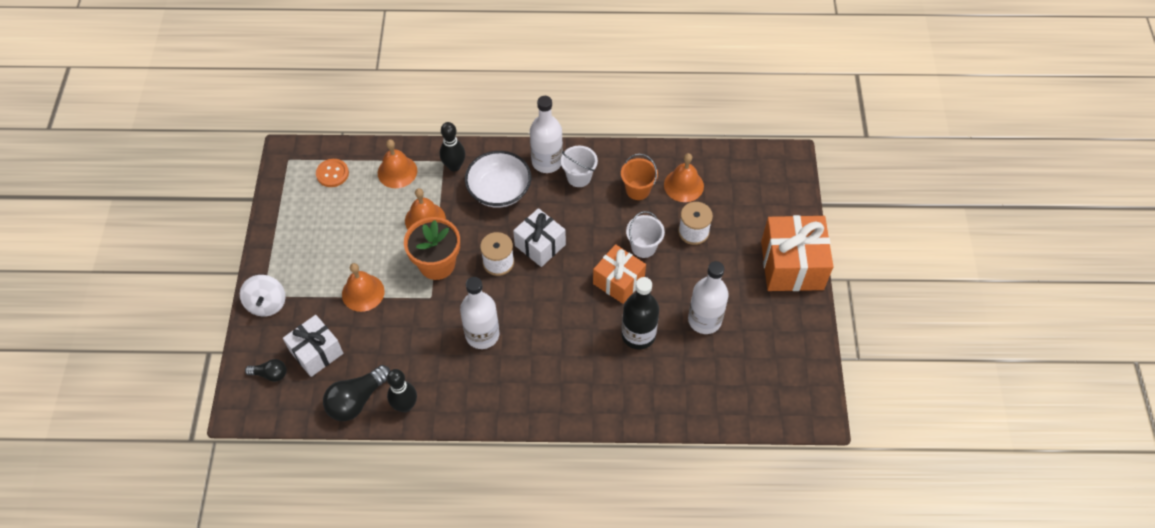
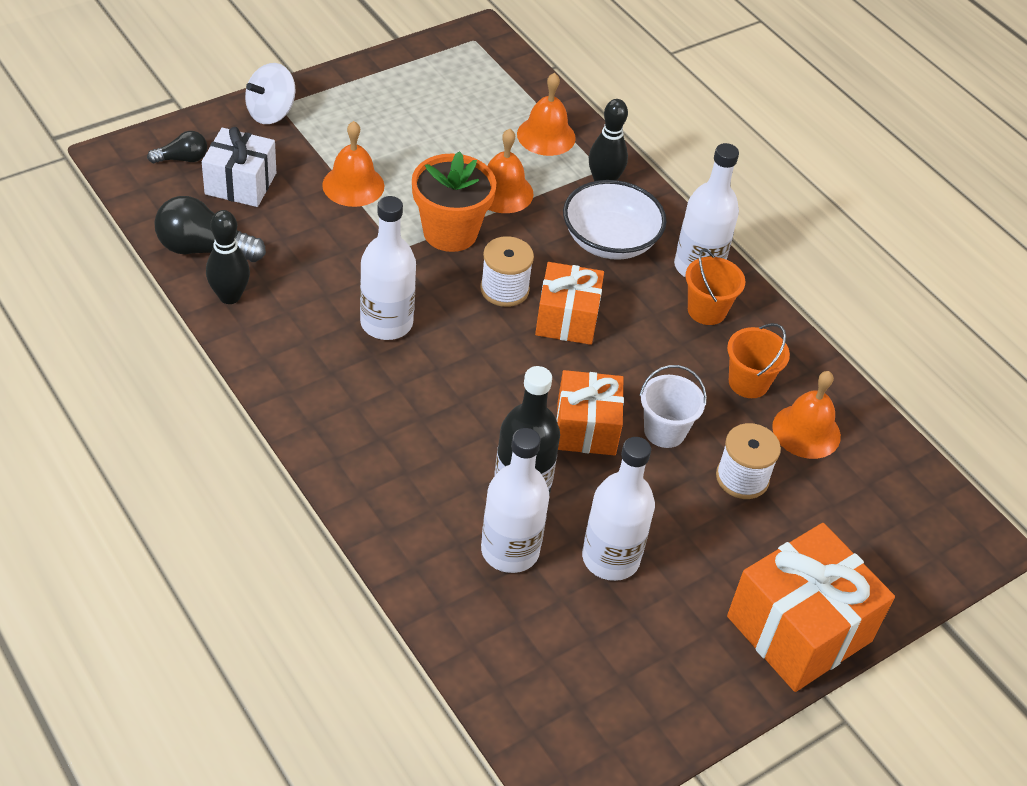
camera: 50 degrees right, 10 degrees down
black light bulb [245,359,286,382] -> black light bulb turned 75 degrees counterclockwise [147,131,207,163]
orange button [316,159,349,187] -> none
white gift [513,208,566,267] -> orange gift [535,262,604,345]
white bucket [561,146,598,187] -> orange bucket [685,249,745,325]
none -> white bottle [481,428,549,573]

